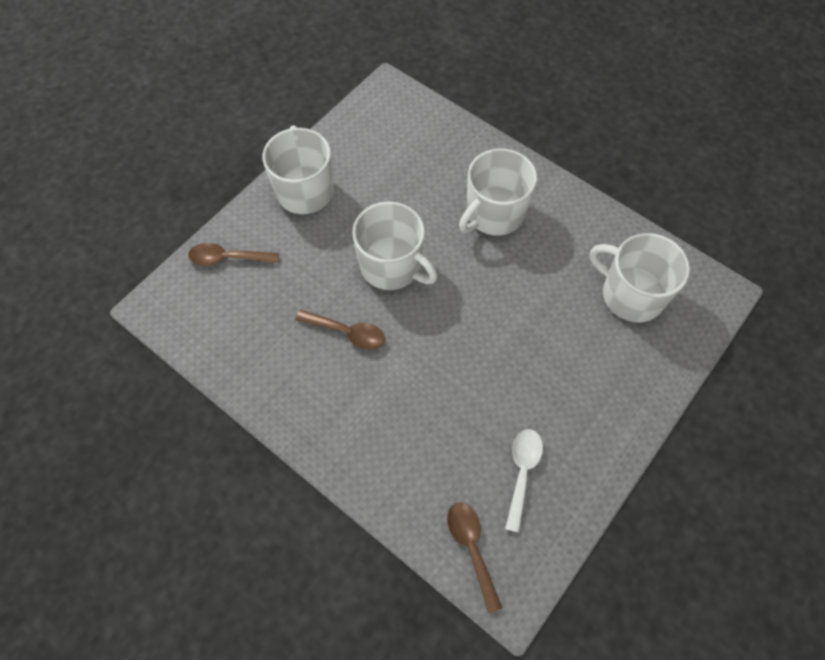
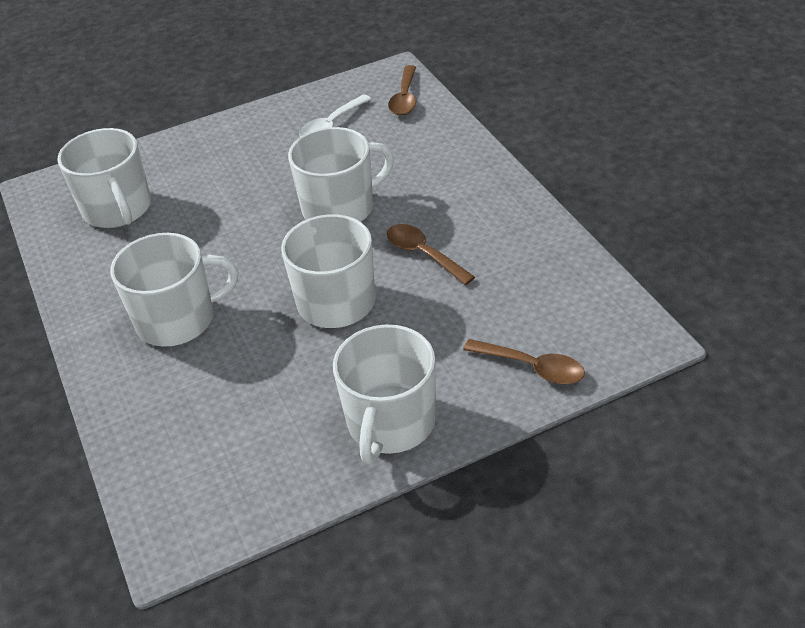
camera: 150 degrees left, 20 degrees down
none -> white mug [288,127,394,222]

